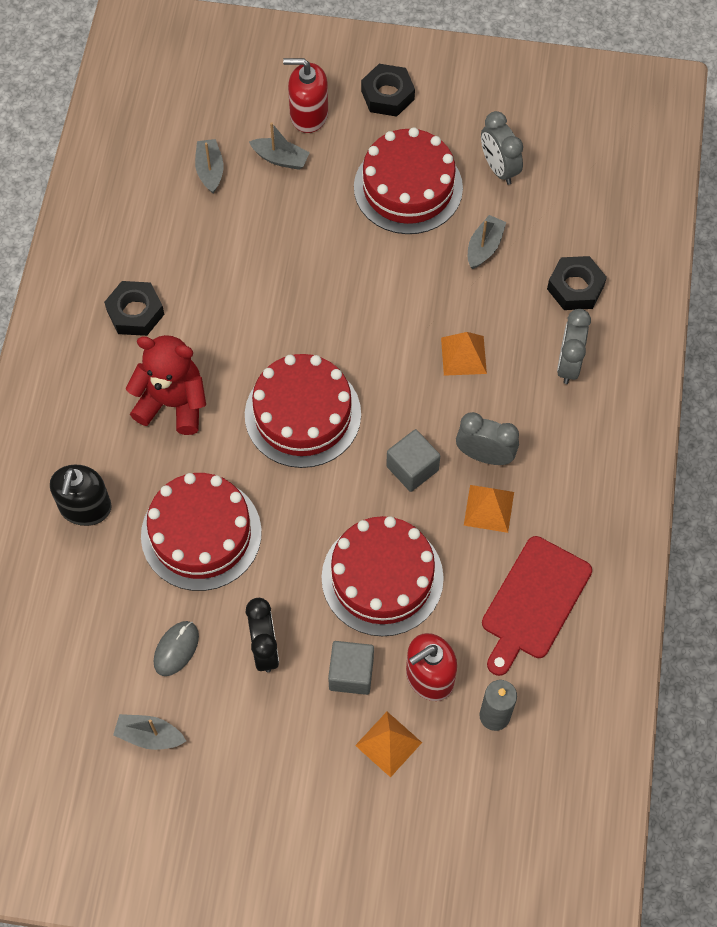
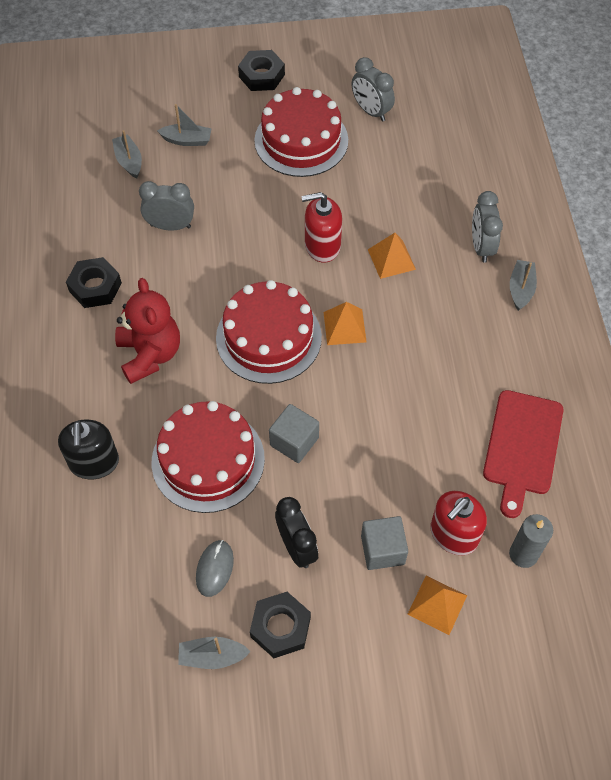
camera: 15 degrees left, 5 degrees down
red teddy bear [126,335,206,435] -> red teddy bear turned 75 degrees clockwise [115,278,180,384]
red soap dispenser [283,58,328,133] -> red soap dispenser moved to [301,192,342,262]
red cake [322,516,444,636] -> none
grey cube [386,429,440,492] -> grey cube moved to [269,404,319,463]
grey clock [456,412,519,465] -> grey clock moved to [139,181,194,231]
orange pyramid [464,485,514,533] -> orange pyramid moved to [324,302,367,345]
grey boat [468,215,506,269] -> grey boat moved to [510,260,537,311]
black nut [547,256,607,310] -> black nut moved to [250,592,311,658]

